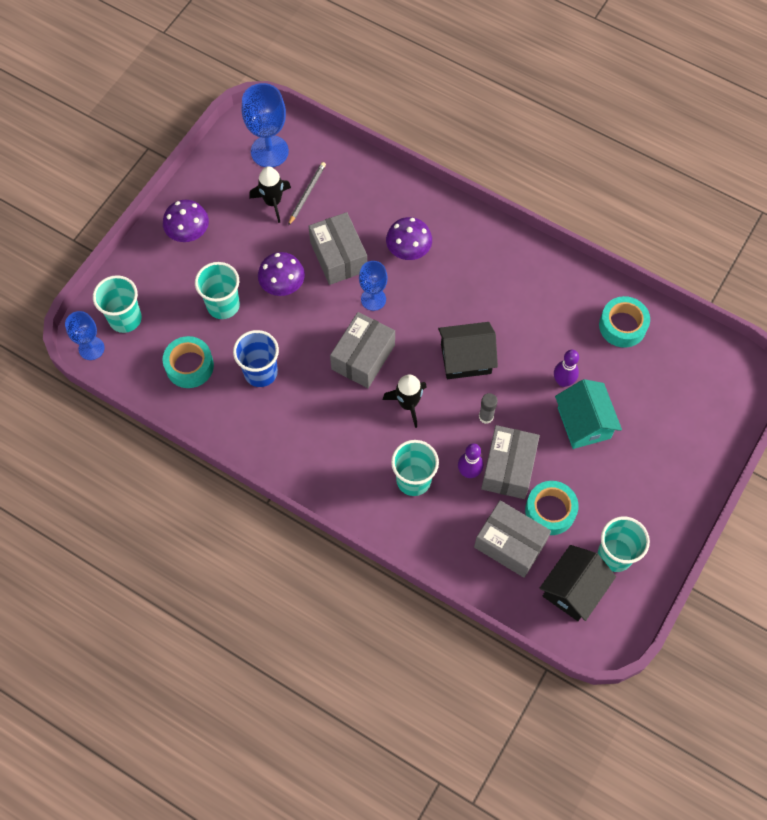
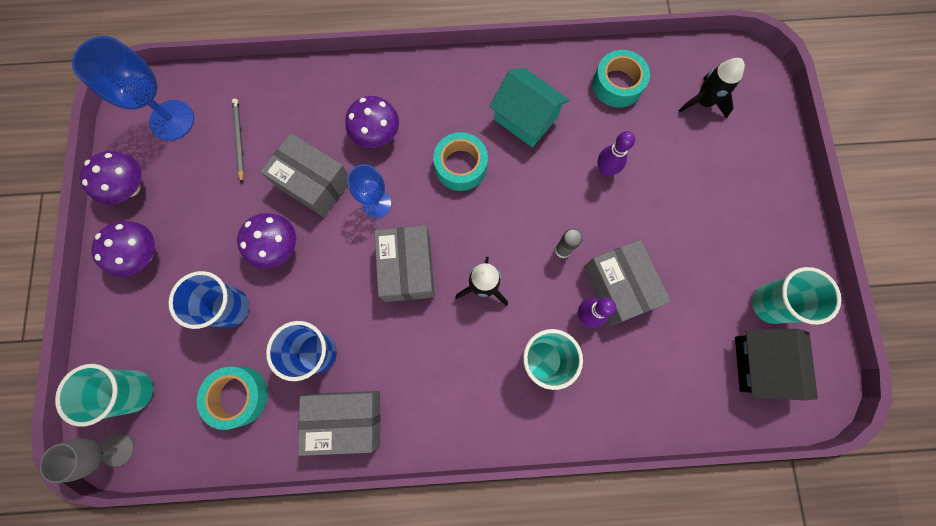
camera: 35 degrees left, 10 degrees up
blue goblet [65,311,104,360] -> grey goblet [40,433,134,483]
turquoise cup [195,262,240,319] -> blue cup [168,271,249,329]
black rocket [249,166,291,223] -> black rocket moved to [679,58,745,119]
black house [438,322,498,379] -> none
grey box [474,500,551,578] -> grey box moved to [298,391,380,456]
turquoise tape [525,481,579,535] -> turquoise tape moved to [433,132,488,191]
turquoise house [555,379,622,449] -> turquoise house moved to [489,68,569,147]
none -> purple mushroom [80,151,142,205]

